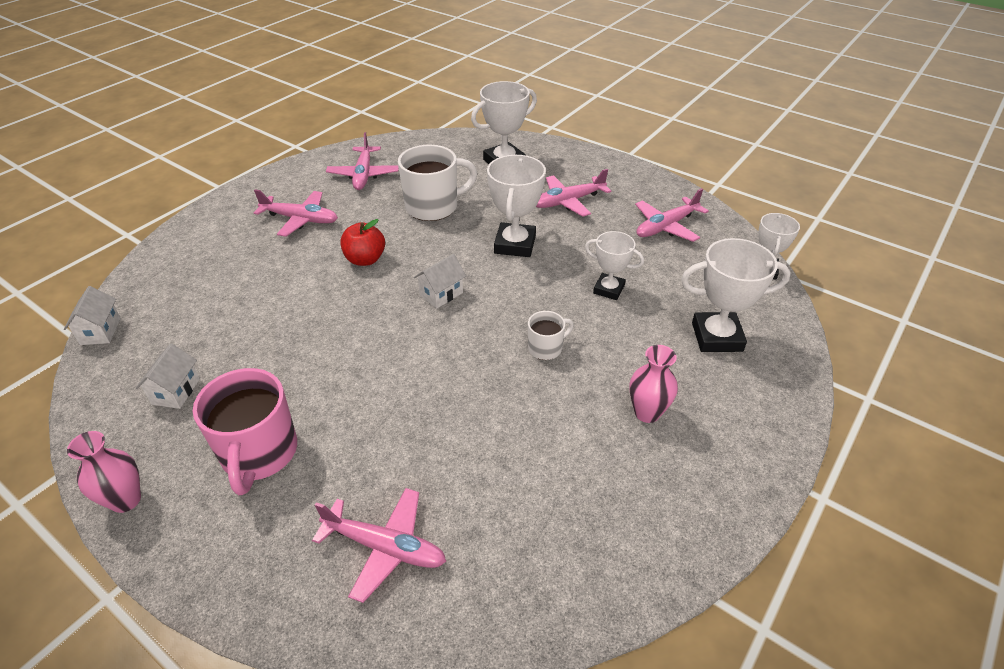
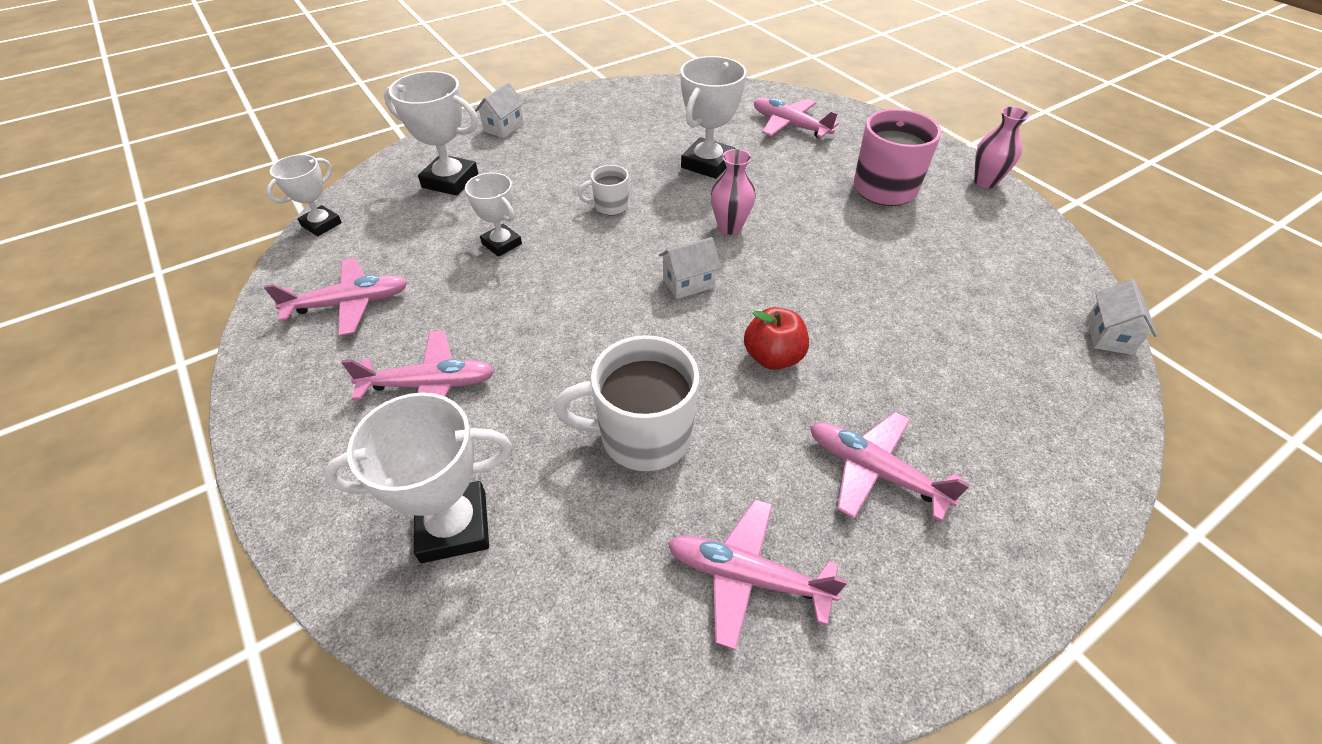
camera: 160 degrees left, 5 degrees up
white house [136,344,200,409] -> white house moved to [475,83,524,138]
pink plane [326,132,399,190] -> pink plane turned 90 degrees counterclockwise [668,499,848,650]
white trophy [487,155,546,257] -> white trophy moved to [680,56,747,179]
pink vase [630,345,678,423] -> pink vase moved to [711,149,756,235]

